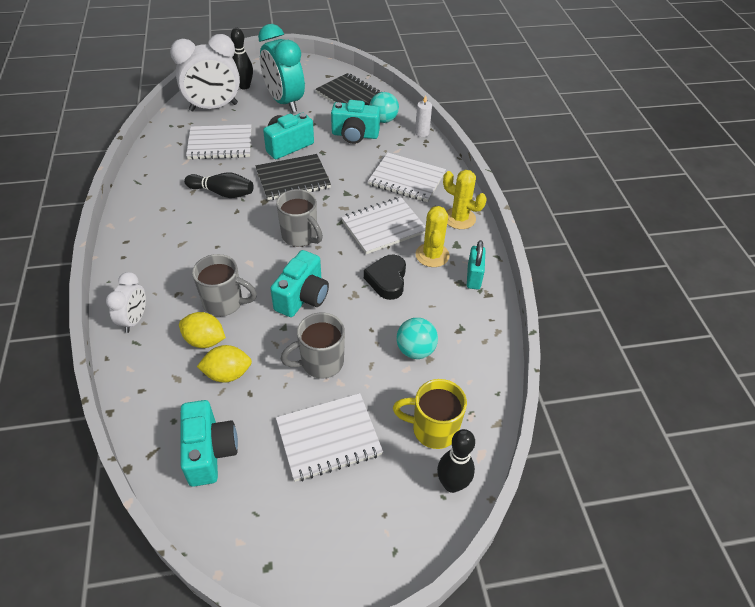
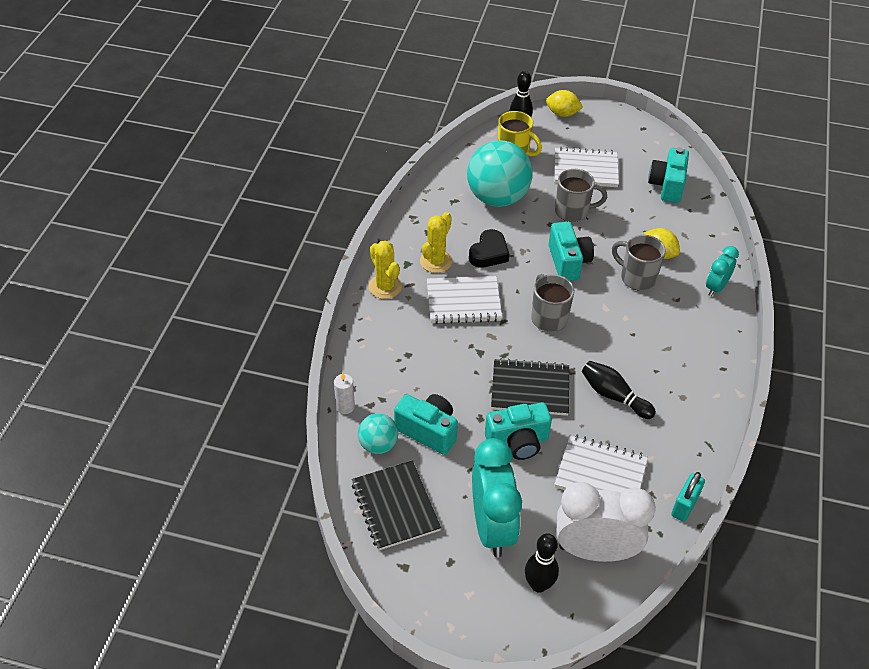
camera: 155 degrees left, 0 degrees up
white clock [106,272,146,333] -> turquoise clock [706,246,739,297]
yellow lemon [197,345,252,382] -> yellow lemon moved to [546,90,583,117]
turquoise camera [270,250,329,317] -> turquoise camera turned 120 degrees clockwise [549,222,594,281]
white notebook [368,153,446,202] -> none
turquoise ball [396,318,438,359] -> turquoise ball [467,140,532,207], size x1.97
turquoise padlock [467,240,486,290] -> turquoise padlock moved to [671,472,705,522]

